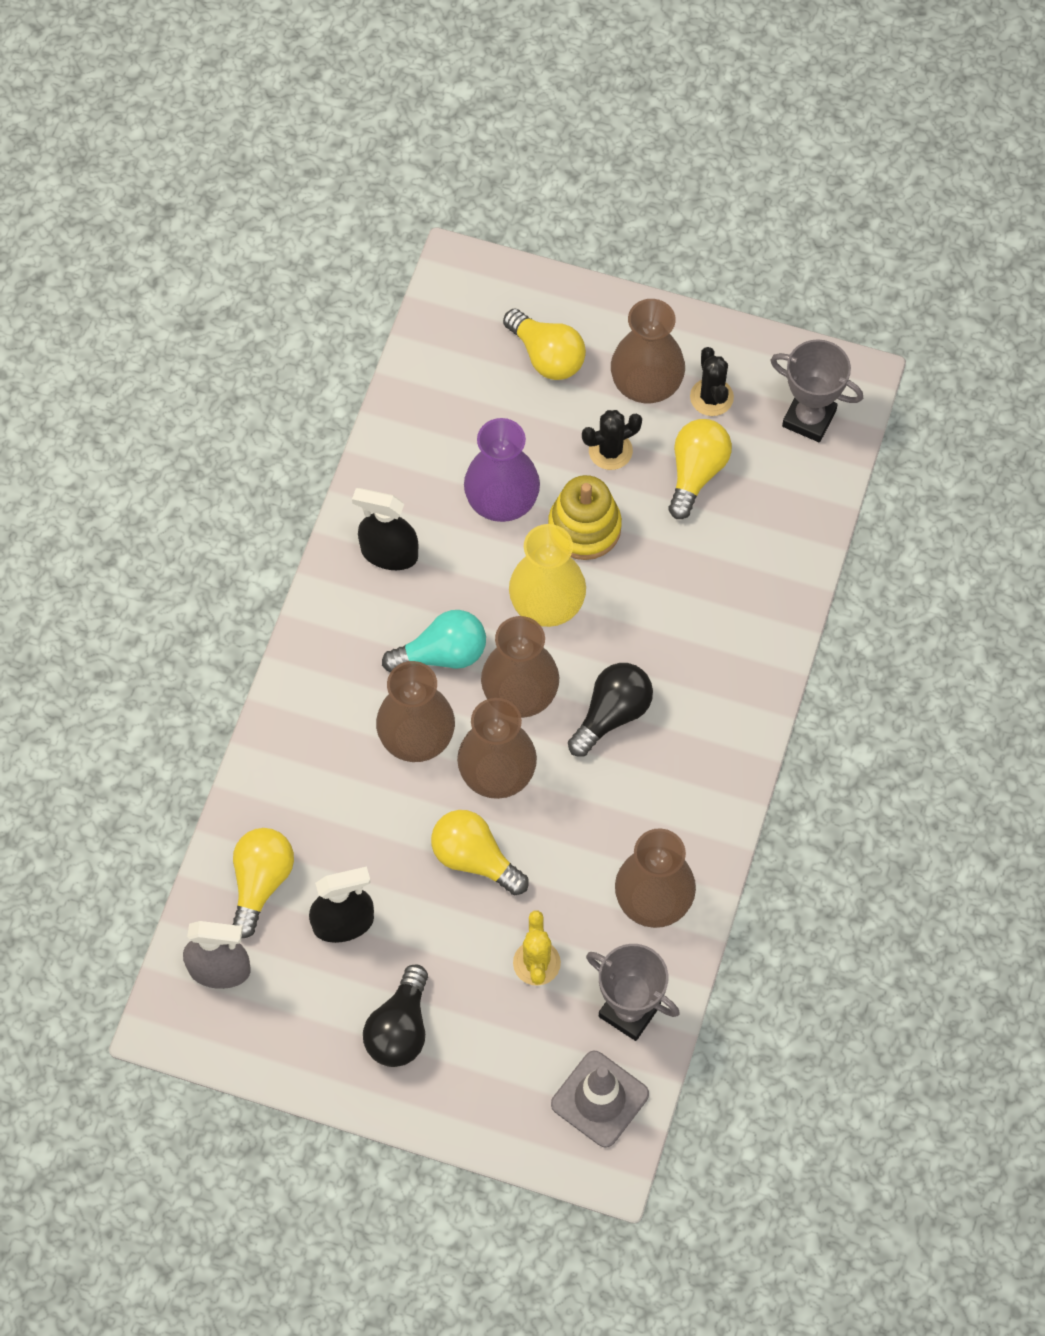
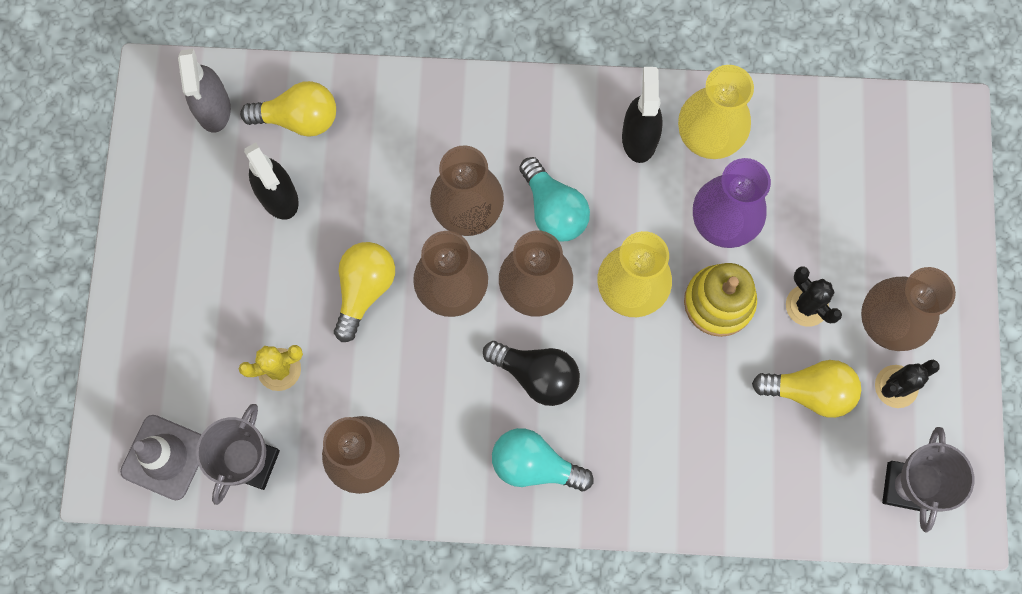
camera: 75 degrees right, 10 degrees up
black light bulb [363,964,428,1067] -> none
yellow light bulb [503,308,586,380] -> none
none -> turquoise light bulb [492,428,594,491]
none -> yellow vase [678,65,754,159]

